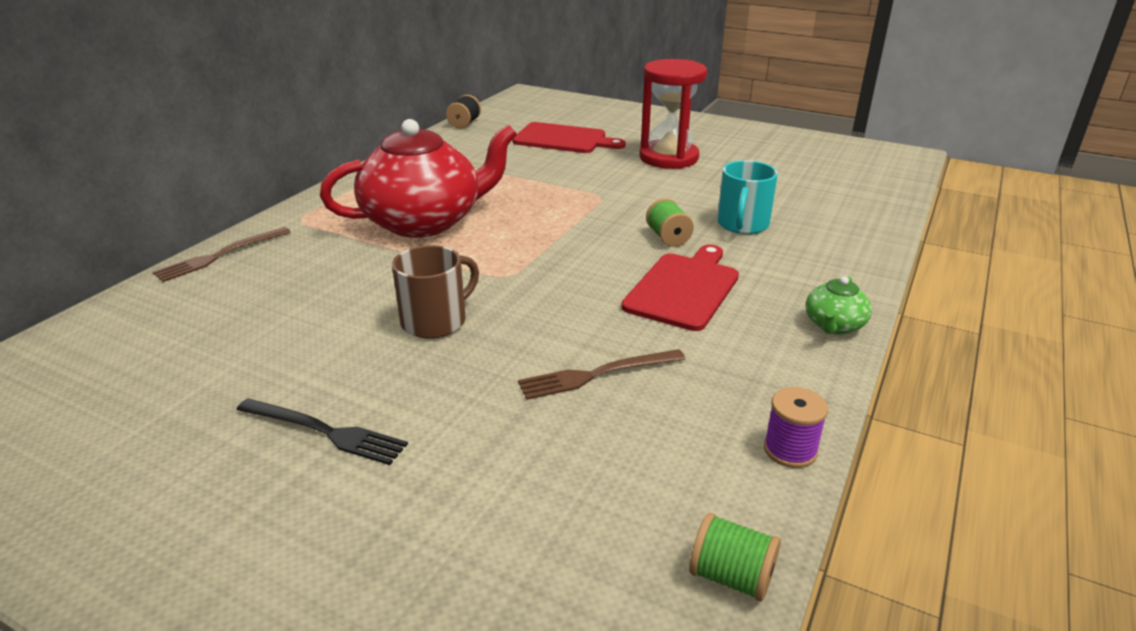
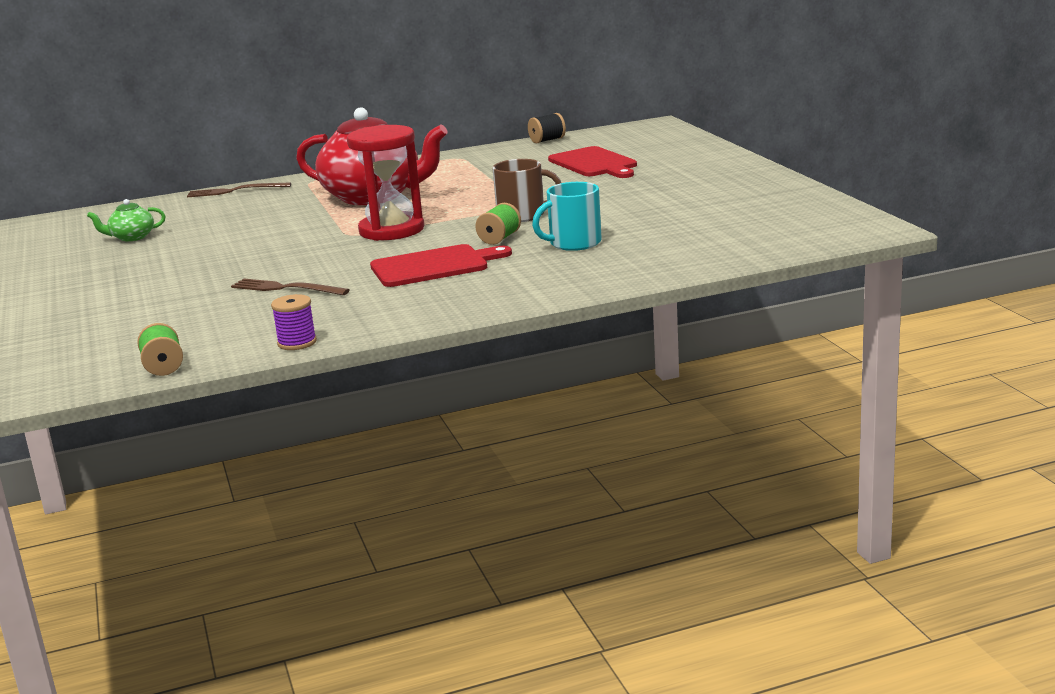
camera: 45 degrees right, 10 degrees down
black fork [237,398,408,465] -> none
brown mug [392,245,479,339] -> brown mug moved to [492,159,561,222]
red hourglass [639,59,707,169] -> red hourglass moved to [347,125,424,241]
green teapot [805,276,872,334] -> green teapot moved to [87,199,165,241]

